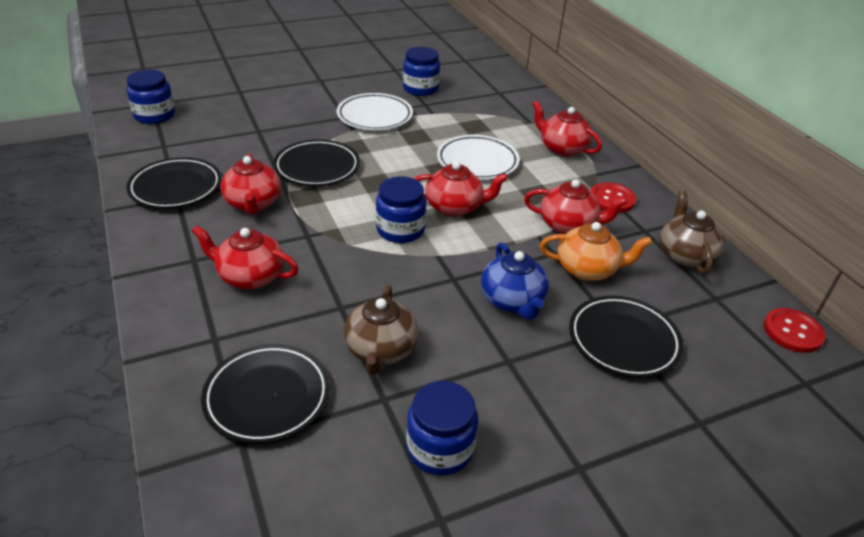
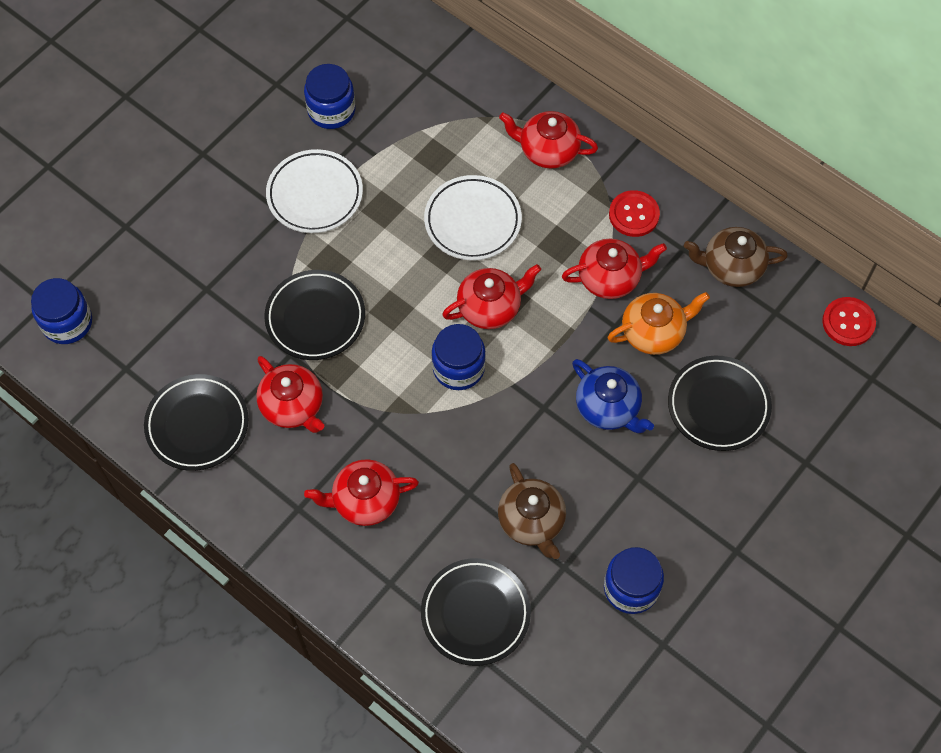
camera: 25 degrees left, 25 degrees up
brown teapot [660,191,725,275] -> brown teapot turned 60 degrees counterclockwise [684,227,788,287]

